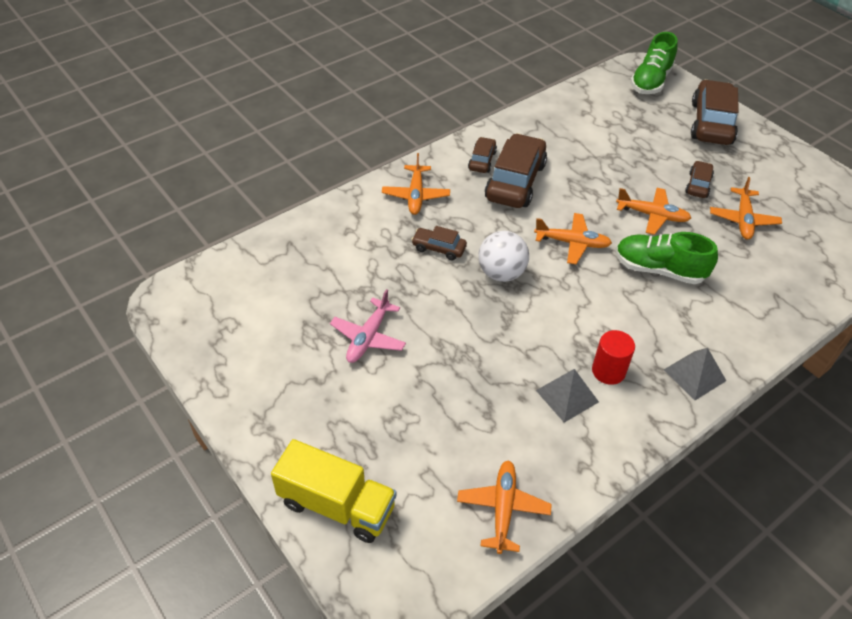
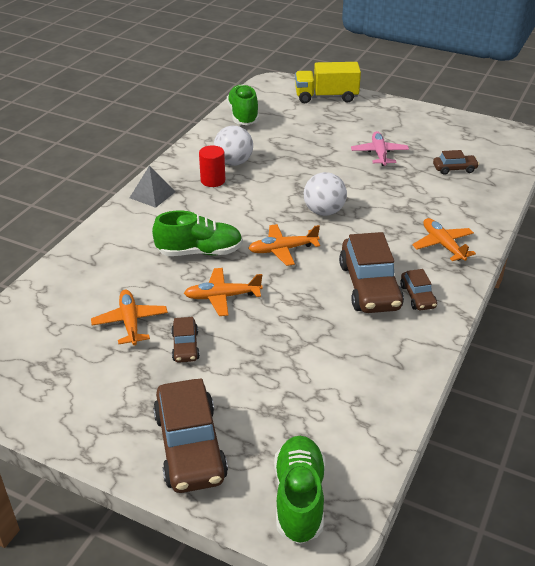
camera: 155 degrees right, 10 degrees down
brown car [411,226,467,260] -> brown car moved to [433,150,479,175]
orange plane [457,460,552,554] -> green shoe [227,84,259,125]
grey pyramid [536,369,599,423] -> white ball [214,126,253,166]

